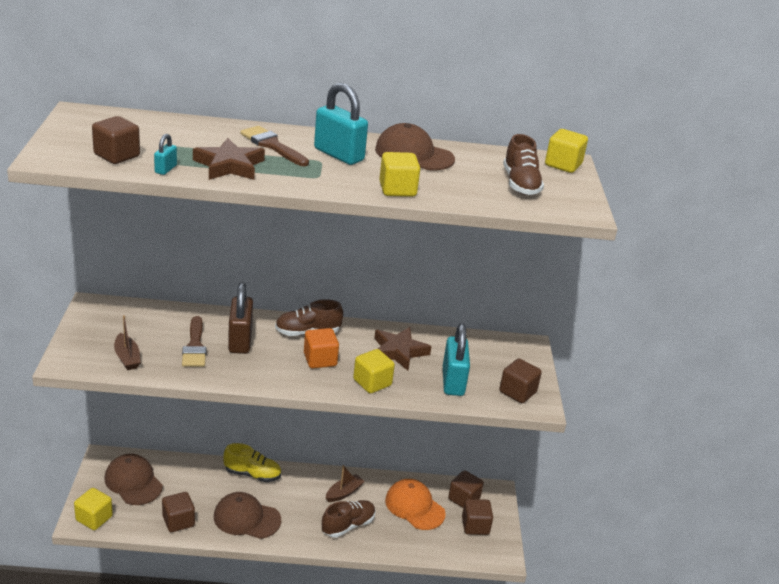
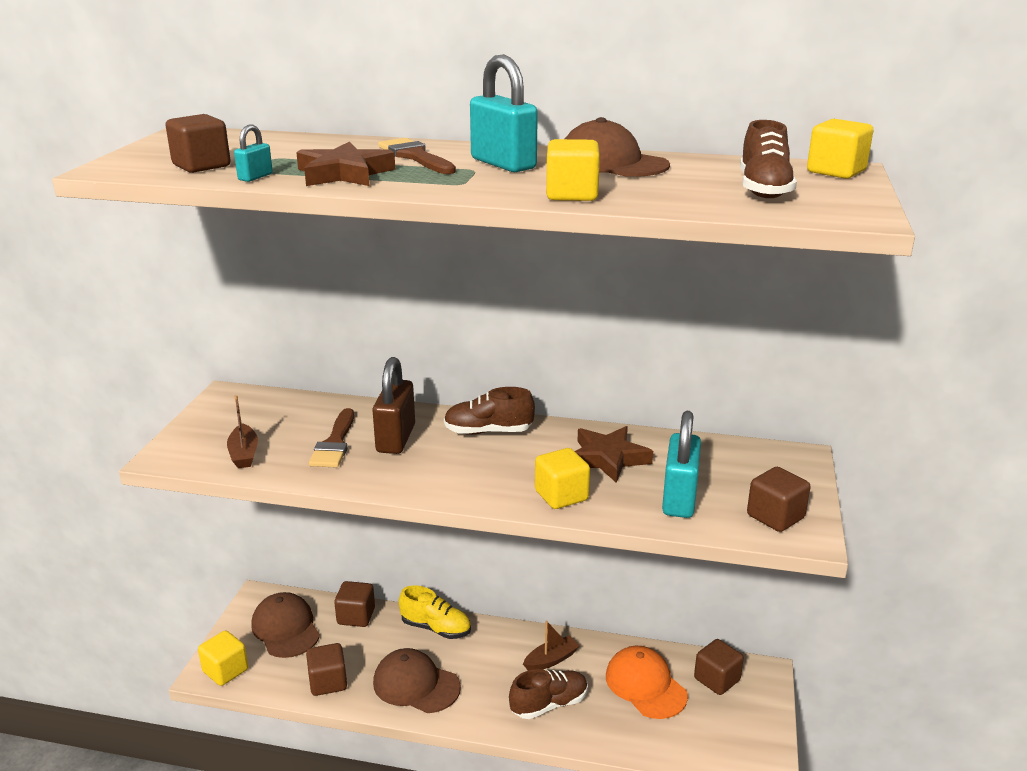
camera: 15 degrees right, 5 degrees down
orange cube [304,328,339,368] -> none
brown cube [462,499,493,535] -> brown cube moved to [334,581,375,627]

